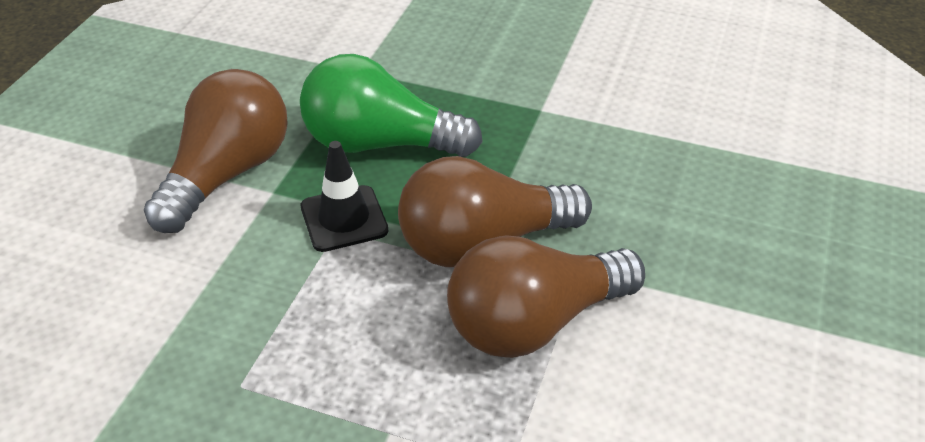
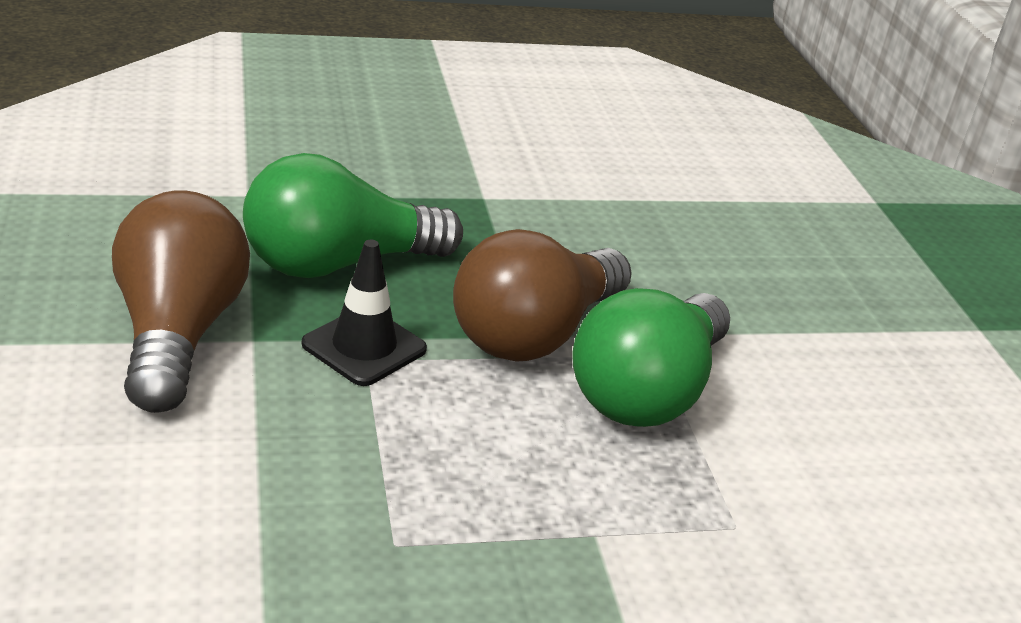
camera: 35 degrees left, 10 degrees down
brown light bulb [447,235,645,358] -> green light bulb [572,288,730,427]

